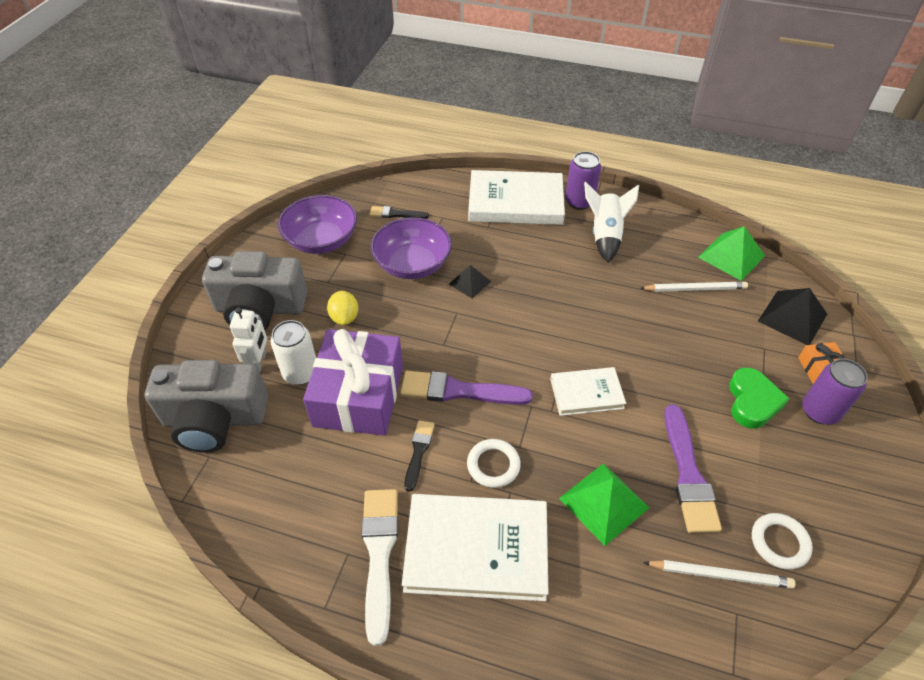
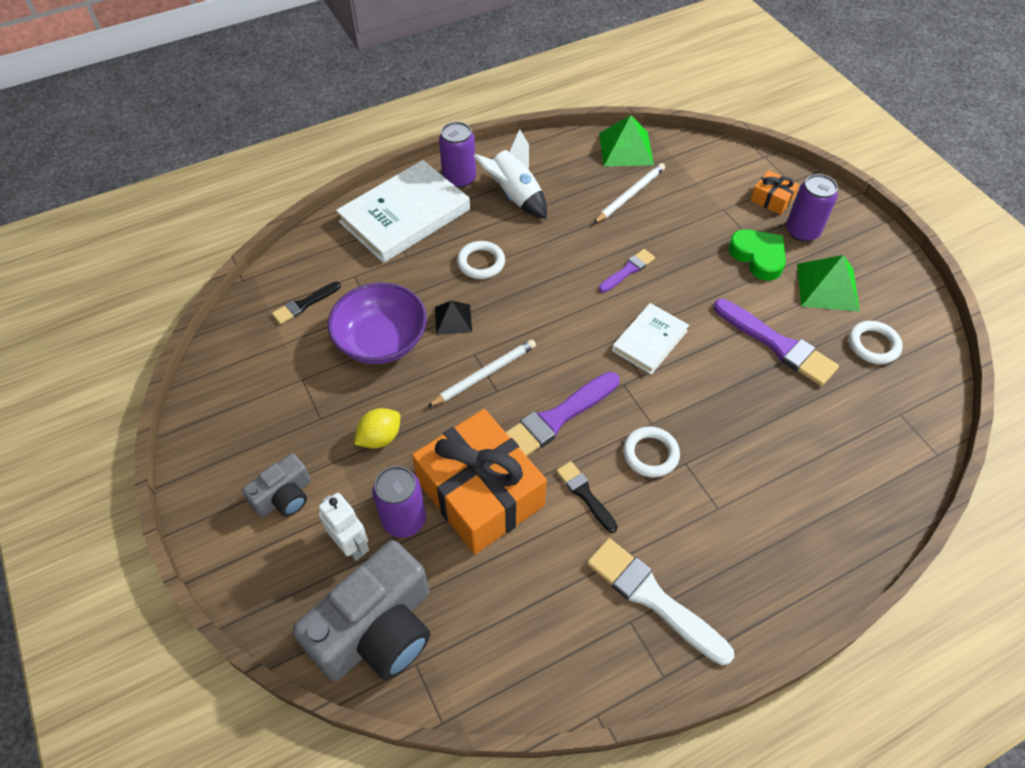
camera: 45 degrees left, 5 degrees up
grey camera [202,251,307,330] -> grey camera [242,453,311,517], size x0.52
white can [271,320,316,385] -> purple can [372,466,426,538]
purple bowl [278,195,357,254] -> none
purple gift [303,329,403,436] -> orange gift [412,409,547,554]
yellow lemon [327,291,358,325] -> yellow lemon turned 75 degrees counterclockwise [354,408,400,448]
white book [402,494,549,601] -> none
green pyramid [559,463,649,546] -> green pyramid moved to [797,255,860,312]
white pencil [643,560,795,589] -> white pencil moved to [427,339,536,407]
black pyramid [758,288,827,345] -> none
none -> white ring [457,241,505,279]
none -> purple brush [599,249,655,293]

